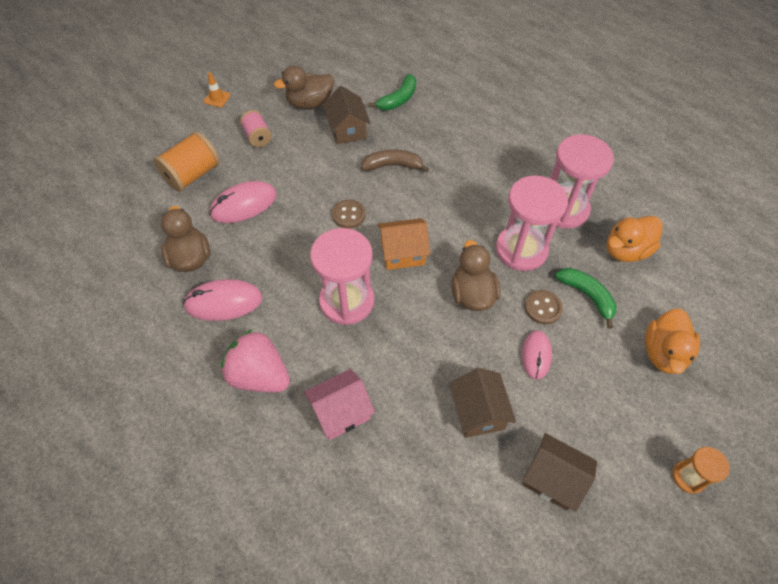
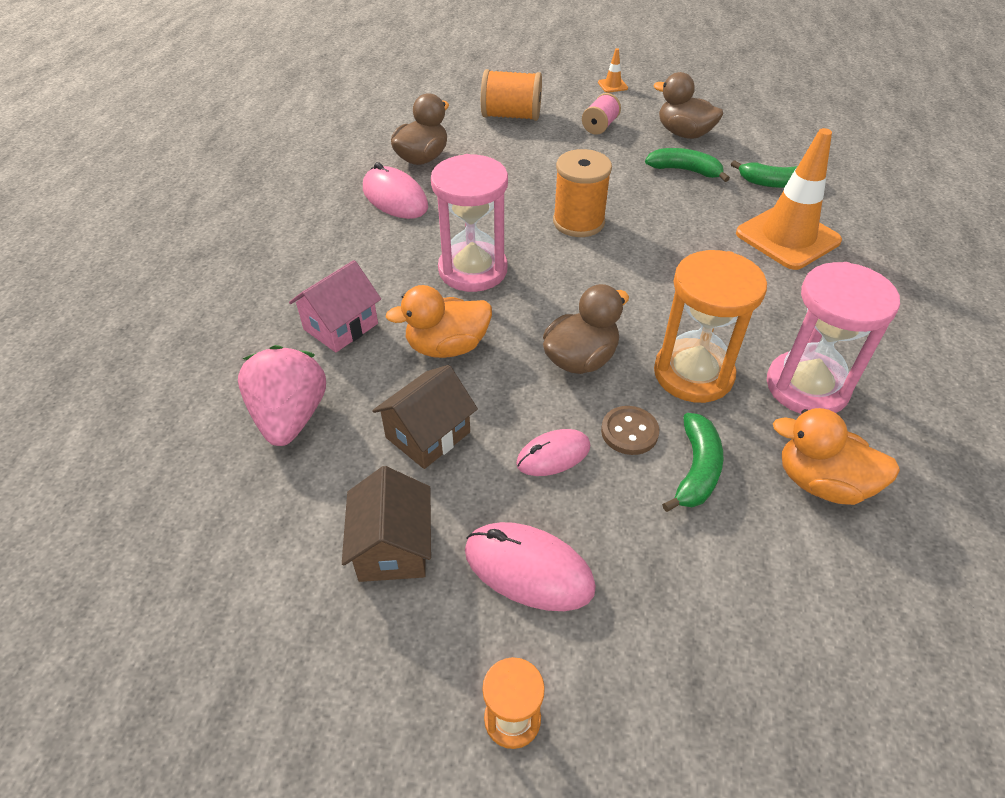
camera: 55 degrees right, 10 degrees down
pink mouse [209,181,277,223] -> pink mouse moved to [465,522,596,611]
pink strawberry [221,329,290,392] -> pink strawberry moved to [238,345,326,446]
pink house [304,369,375,440] -> pink house turned 75 degrees counterclockwise [289,260,381,352]
brown house [323,86,370,144] -> green banana [645,148,730,182]
brown button [332,199,366,229] -> orange spool [553,149,612,237]
brown banana [361,149,429,173] -> none
orange house [378,218,430,270] -> none
pink hourglass [496,175,568,271] -> orange hourglass [654,250,767,403]
orange duck [645,309,700,374] -> orange duck moved to [386,285,492,358]
none -> orange traffic cone [736,128,842,270]

